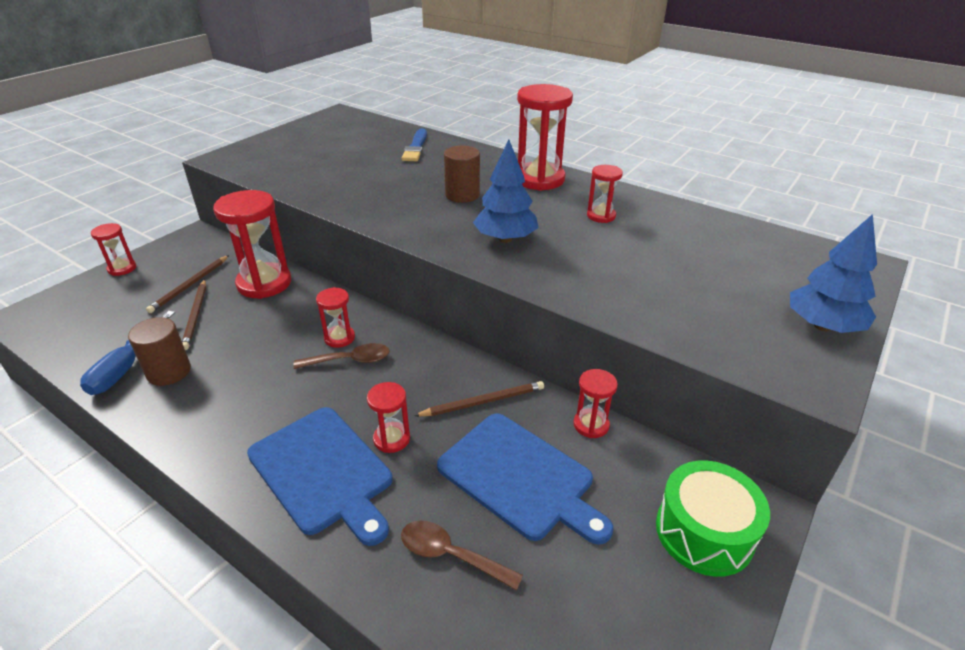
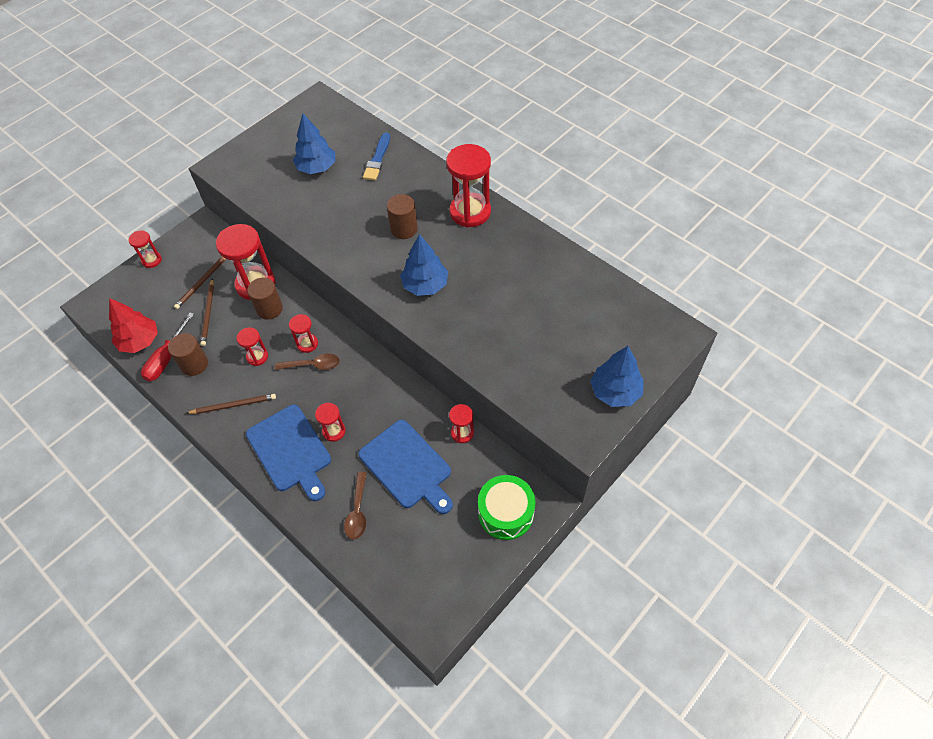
camera: 10 degrees right, 20 degrees up
blue screwdriver [80,311,175,395] -> red screwdriver [141,313,194,381]
brown spoon [401,521,523,591] -> brown spoon turned 120 degrees counterclockwise [344,472,366,540]
brown pencil [414,381,544,416] -> brown pencil moved to [186,394,276,414]
red hourglass [587,165,623,223] -> red hourglass moved to [237,327,268,366]
none -> red tree [109,298,158,353]
none -> brown cylinder [247,278,283,320]
none -> blue tree [293,114,335,174]

